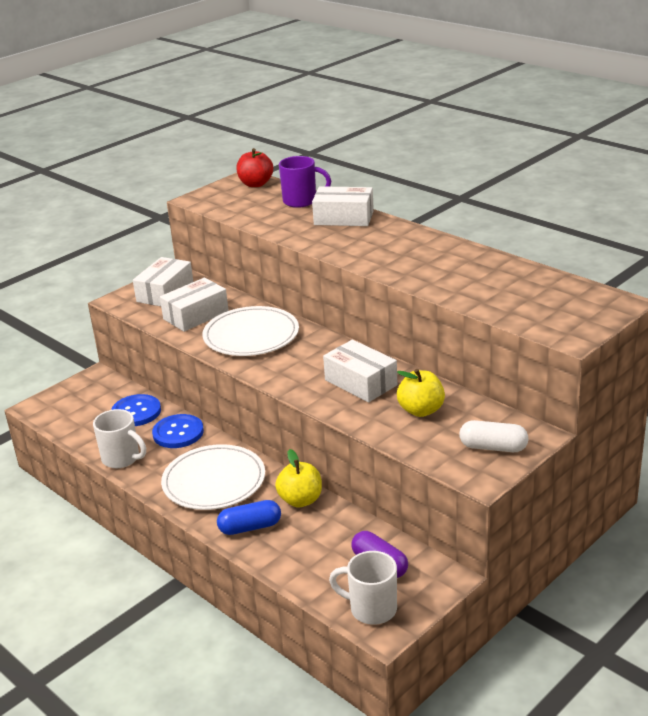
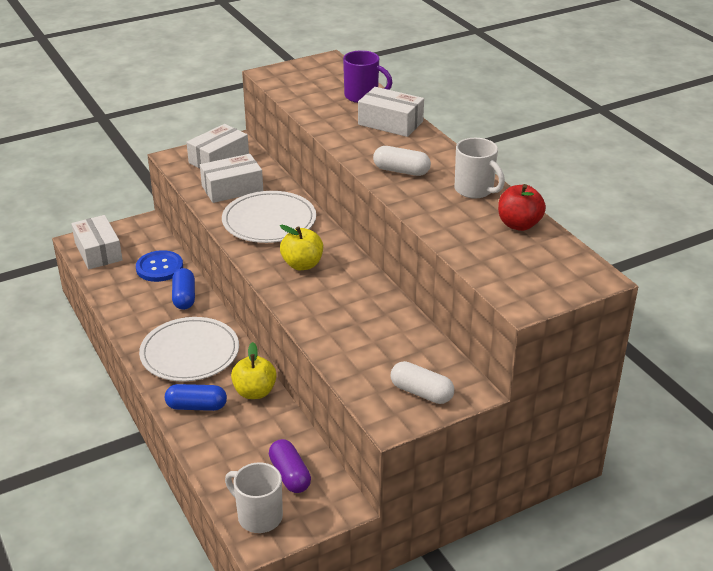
camera: 15 degrees right, 5 degrees up
white mug [93,409,146,468] -> white mug moved to [455,138,505,199]
blue button [152,414,204,448] -> blue capsule [172,268,195,310]
red apple [236,148,273,187] -> red apple moved to [498,184,546,231]
white box [323,340,398,402] -> white box moved to [71,215,123,269]
yellow apple [397,369,445,417] -> yellow apple moved to [280,225,323,270]
none -> white capsule [373,146,431,176]

